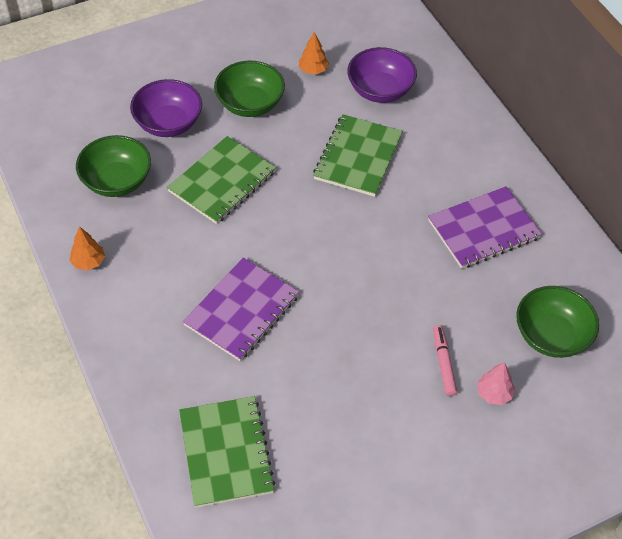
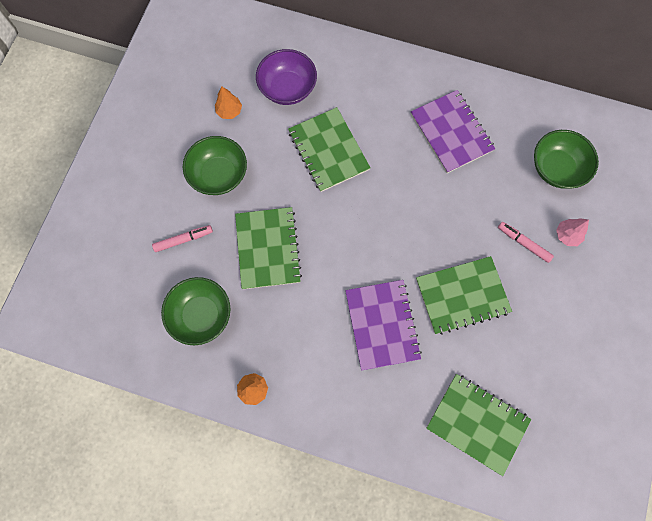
camera: 45 degrees left, 20 degrees up
purple bowl [130,79,202,137] -> pink marker [152,225,213,252]
purple notebook [428,186,542,269] -> purple notebook turned 45 degrees counterclockwise [411,90,495,173]
none -> green notebook [416,256,512,335]

